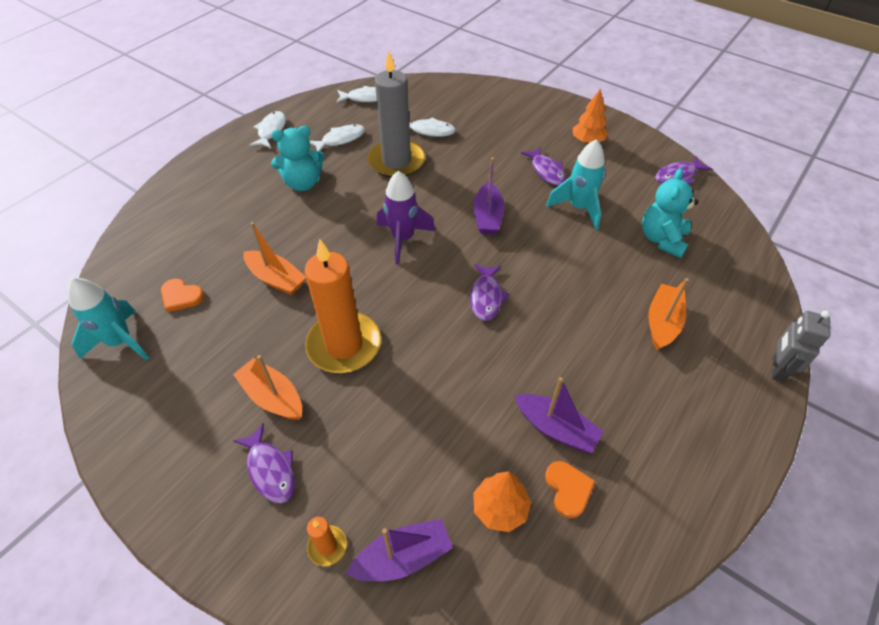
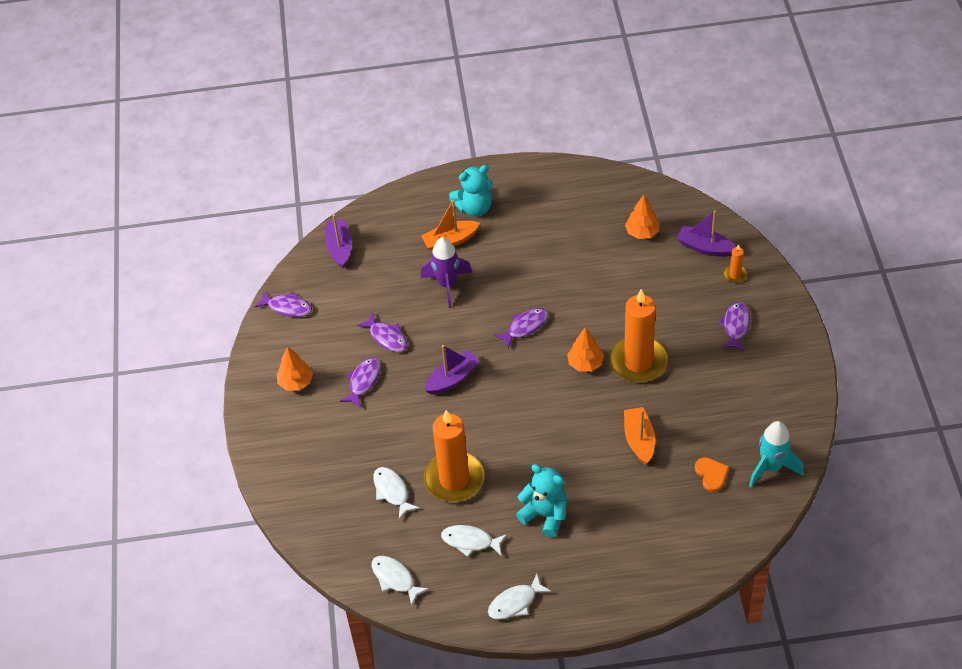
camera: 130 degrees left, 0 degrees up
orange boat [233,355,302,420] -> none
grey candle [367,51,426,178] -> orange candle [424,410,485,502]
purple rocket [377,171,435,265] -> purple rocket moved to [421,237,472,308]
purple boat [514,377,604,453] -> purple boat moved to [325,215,352,268]
orange heart [545,461,595,518] -> none
turquoise rocket [546,139,605,230] -> purple fish [357,313,407,352]
turquoise teddy bear [642,168,698,258] -> turquoise teddy bear moved to [449,165,493,216]
grey robot [772,310,830,382] -> none
none -> orange tree [567,327,604,372]

